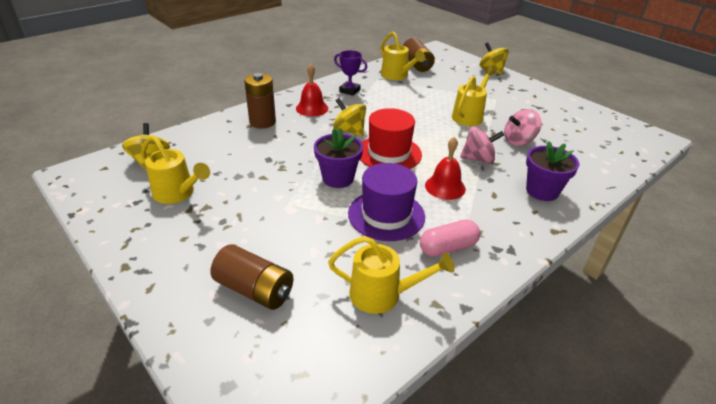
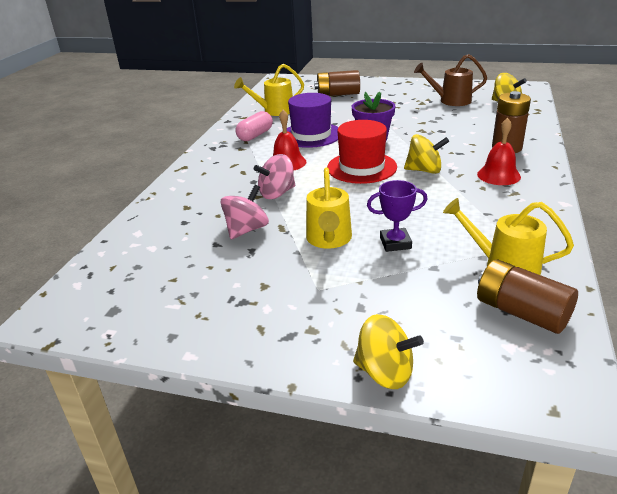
camera: 150 degrees right, 5 degrees down
yellow watering can [141,136,210,204] -> brown watering can [414,54,487,106]
purple trophy [334,50,367,96] -> purple trophy moved to [367,180,428,252]
purple flower pot [526,141,579,201] -> none

